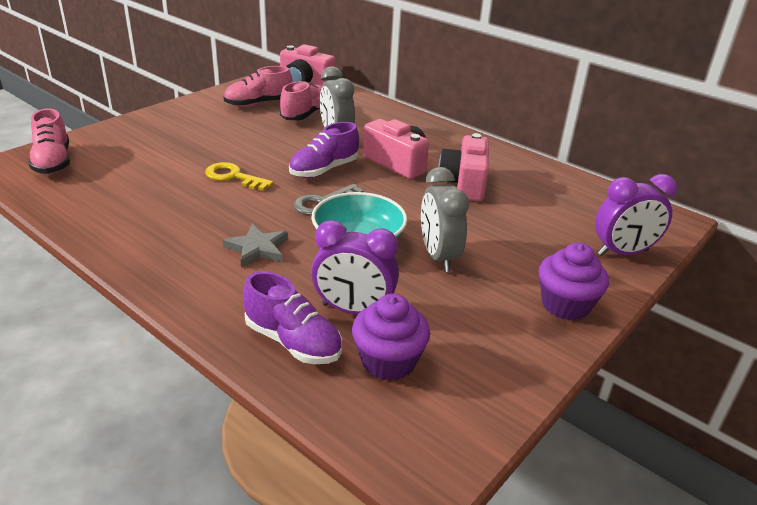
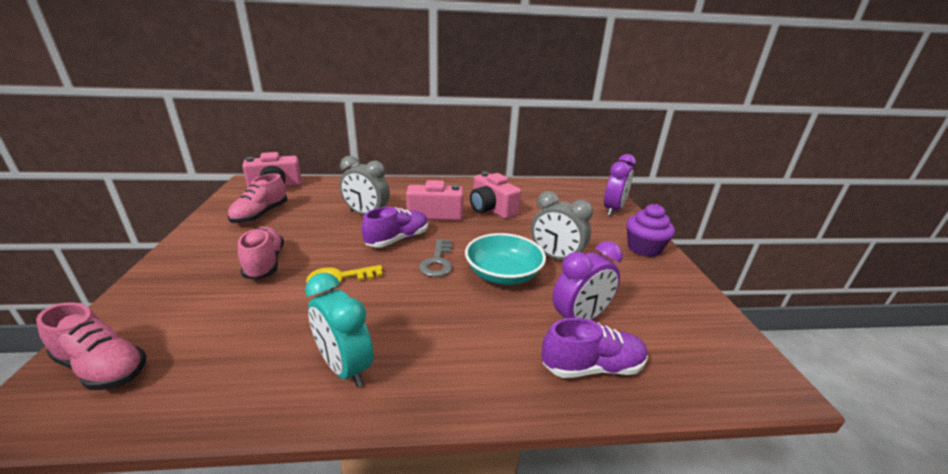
camera: 45 degrees left, 5 degrees down
grey star [223,224,288,267] -> none
pink shoe [280,81,322,120] -> pink shoe moved to [238,227,284,280]
purple shoe [289,122,359,178] -> purple shoe turned 135 degrees counterclockwise [361,207,428,248]
purple cupcake [352,293,430,381] -> none
none -> turquoise clock [305,273,374,387]

